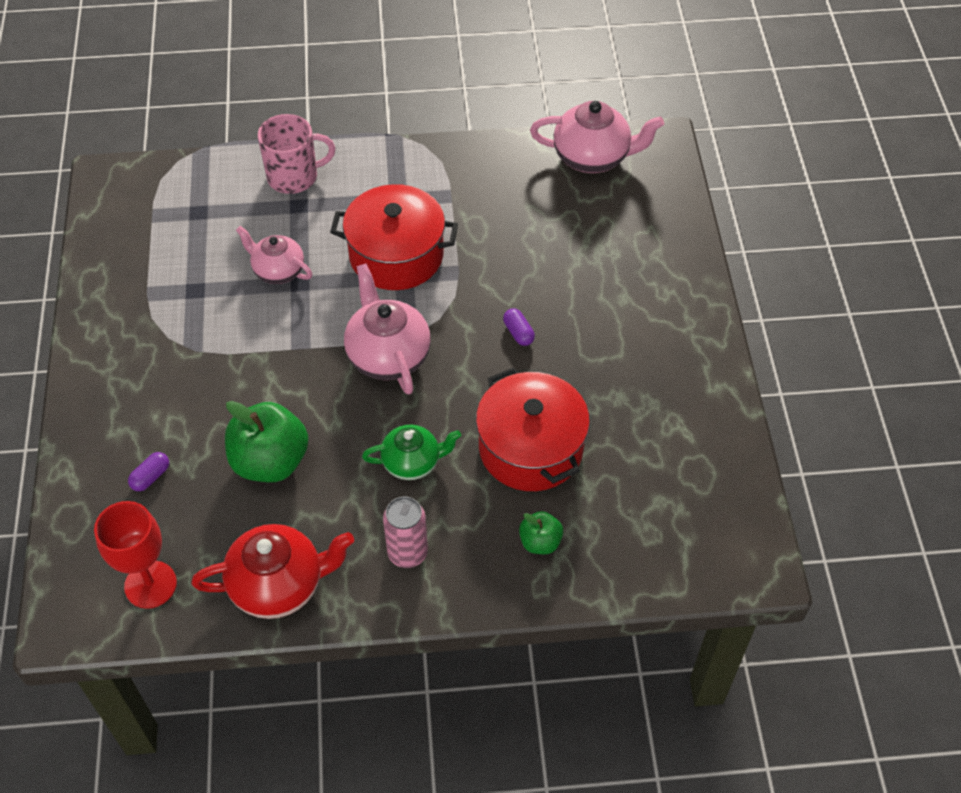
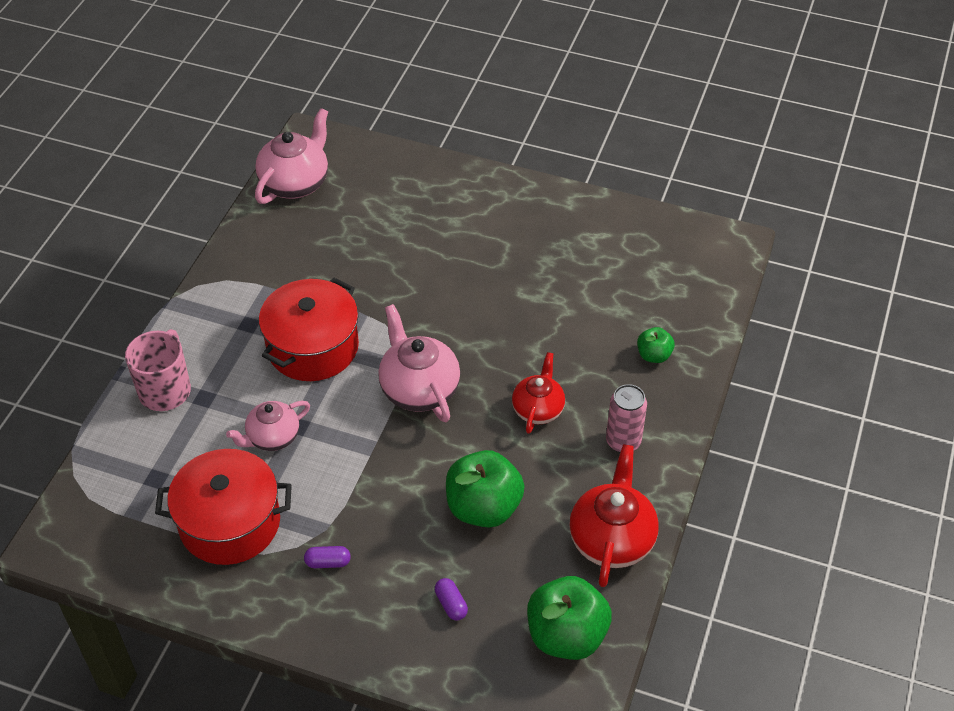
camera: 65 degrees left, 5 degrees down
red goblet [94,501,177,609] -> green apple [527,576,612,660]
pink teapot [344,263,431,395] -> pink teapot turned 60 degrees clockwise [378,304,460,422]
green teapot [362,425,461,480] -> red teapot [512,352,565,434]
red pot [476,367,590,491] -> red pot moved to [155,449,292,565]
purple capsule [503,309,535,346] -> purple capsule moved to [304,546,351,568]

